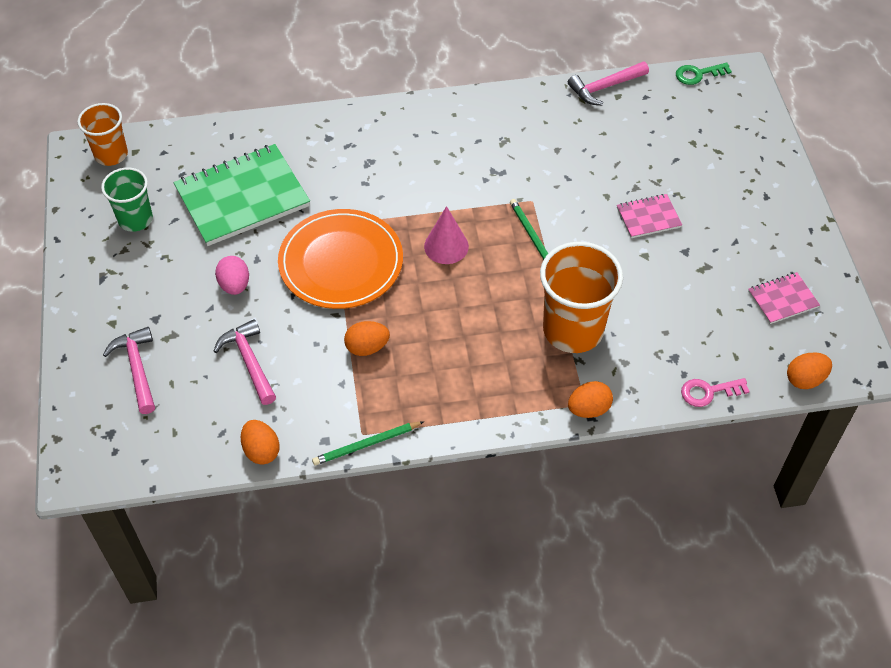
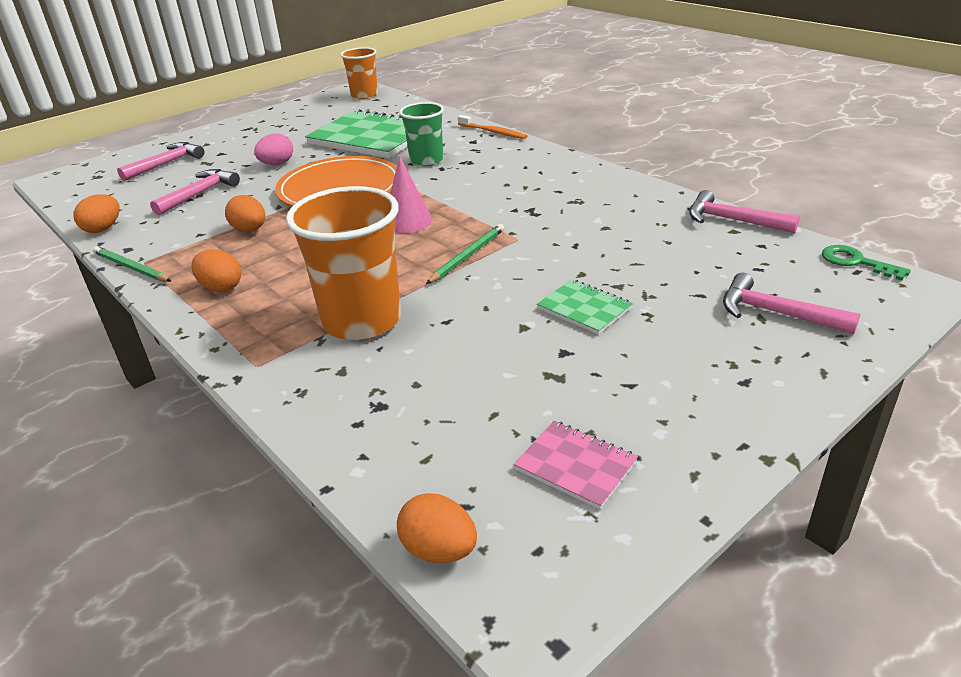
camera: 60 degrees right, 20 degrees down
green cup [101,167,153,232] -> green cup moved to [399,102,444,166]
orange egg [568,381,613,418] -> orange egg moved to [191,250,241,292]
pink notebook [617,194,682,238] -> green notebook [537,279,633,335]
pink key [681,378,750,407] -> none
none -> orange toothbrush [458,115,527,139]
none -> pink hammer [723,273,861,334]

